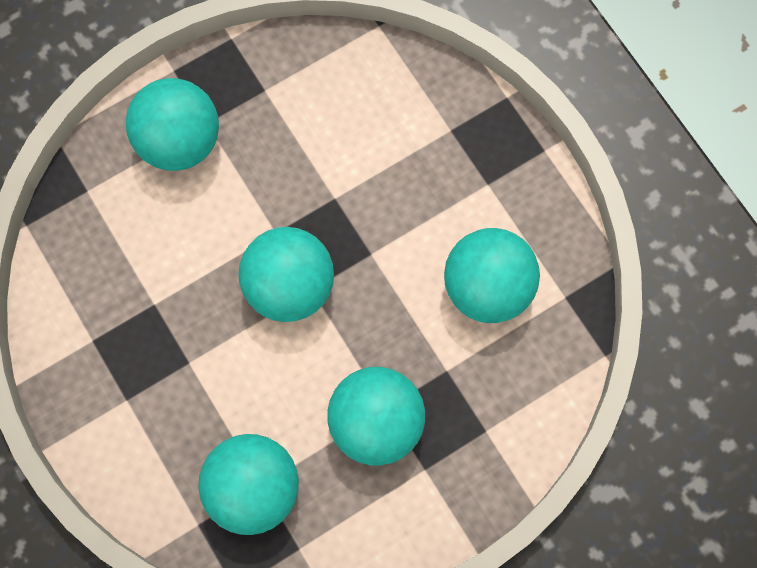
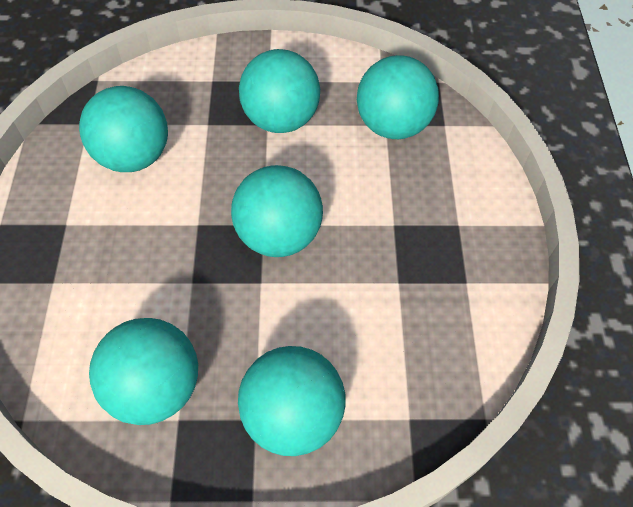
camera: 150 degrees left, 15 degrees down
none -> turquoise ball [89,318,198,425]

